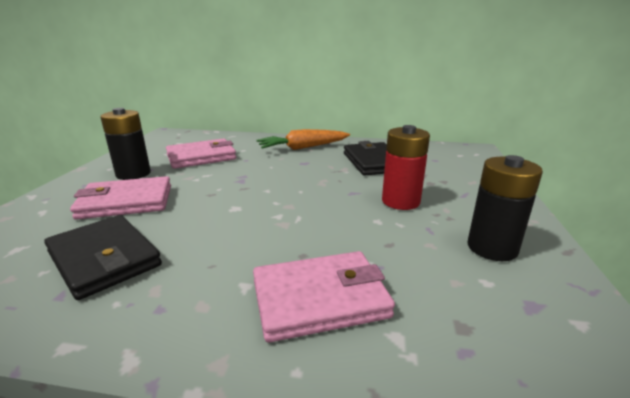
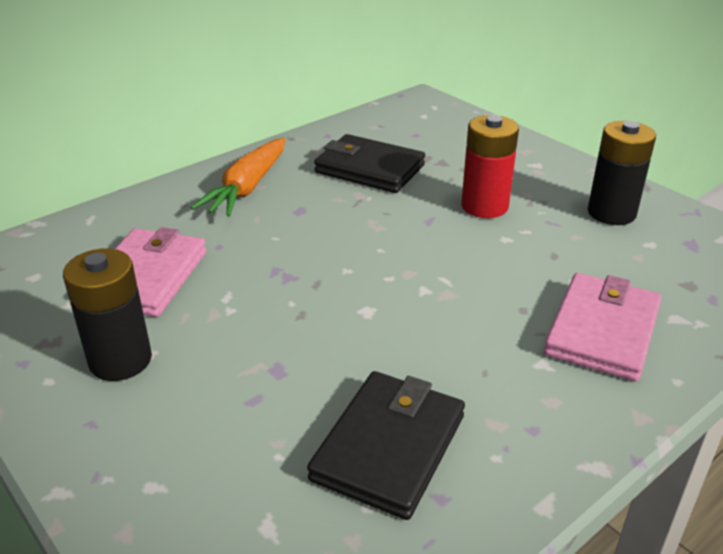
camera: 50 degrees left, 10 degrees up
black wallet [44,215,162,300] -> black wallet turned 60 degrees counterclockwise [307,371,465,520]
pink wallet [70,176,171,220] -> none

